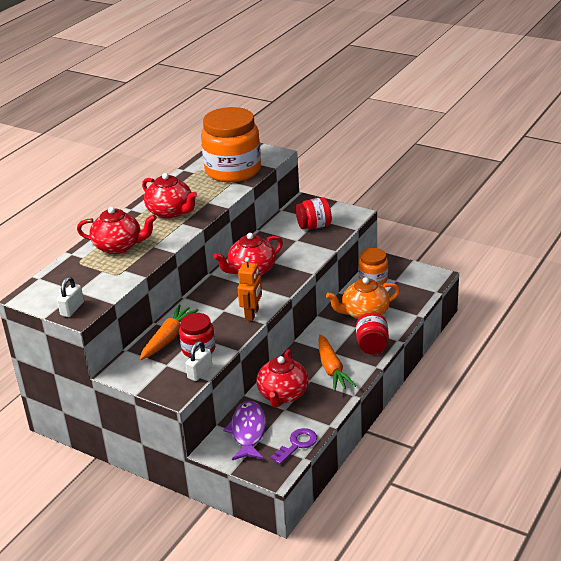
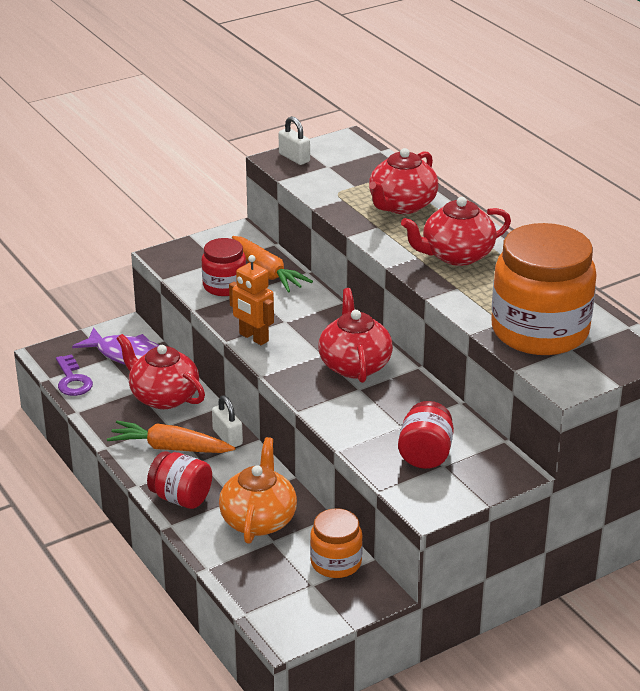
camera: 115 degrees right, 0 degrees up
white padlock [185,341,212,381] -> white padlock moved to [212,395,243,447]

